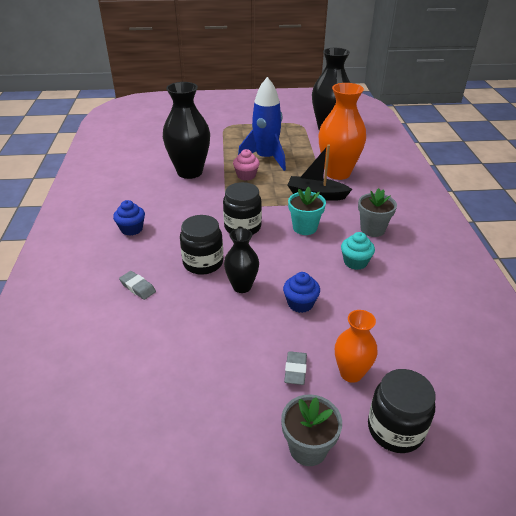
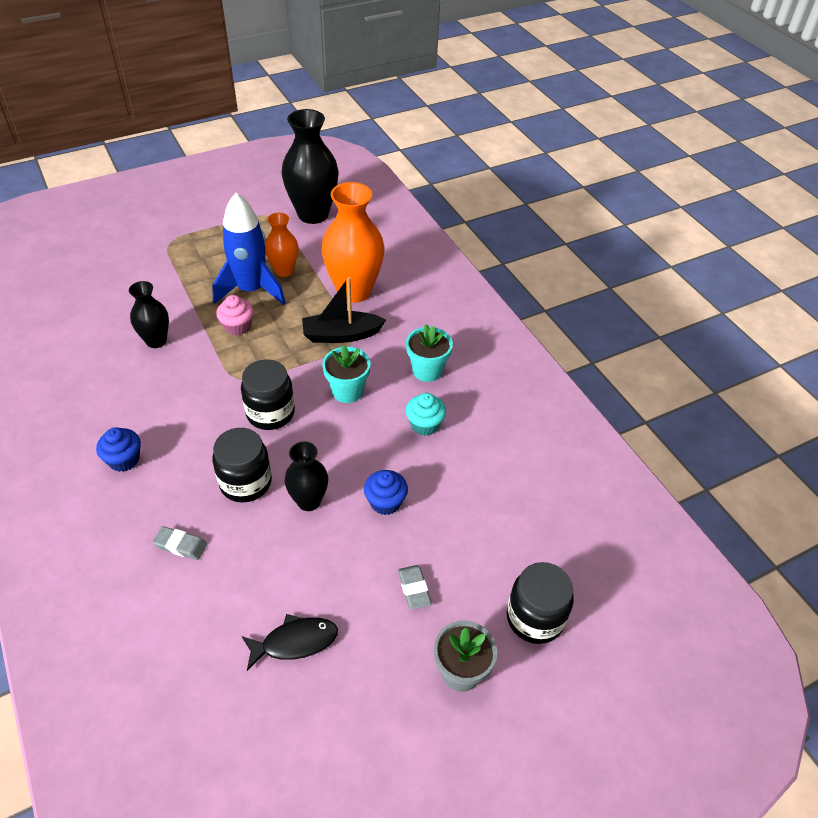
camera: 25 degrees left, 10 degrees up
black vase [163,82,210,179] -> black vase [129,281,169,348], size x0.56
orange vase [335,310,377,383] -> orange vase moved to [265,213,299,277]
grey flower pot [358,188,397,237] -> turquoise flower pot [406,324,453,382]
none -> black fish [242,614,338,671]

